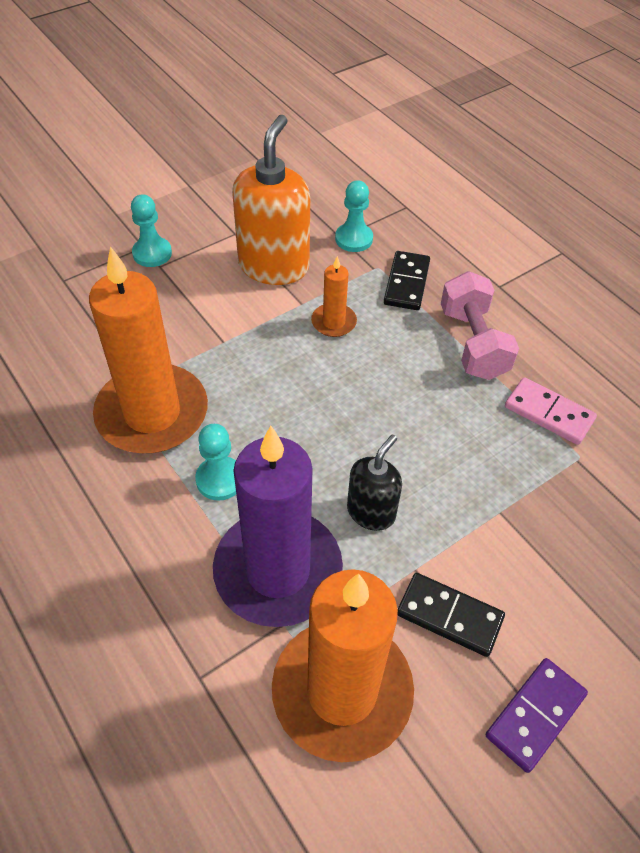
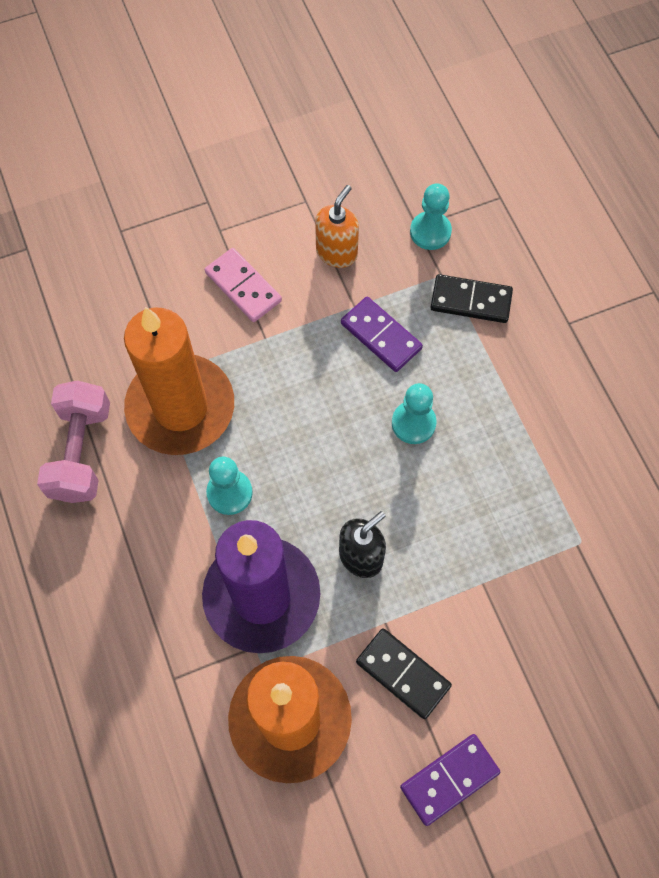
camera: 15 degrees right, 15 degrees up
turquoise pawn [131,194,172,267] -> turquoise pawn moved to [392,383,436,444]
orange soap dispenser [232,115,310,285] -> orange soap dispenser [315,185,359,268], size x0.57
orange candle [311,256,357,337] -> purple domino [341,297,423,372]
black domino [384,251,430,310] -> black domino turned 75 degrees clockwise [430,274,513,323]
pink dumbbell [441,271,519,380] -> pink dumbbell moved to [37,380,110,503]
pink domino [505,377,597,445] -> pink domino moved to [205,248,282,322]

